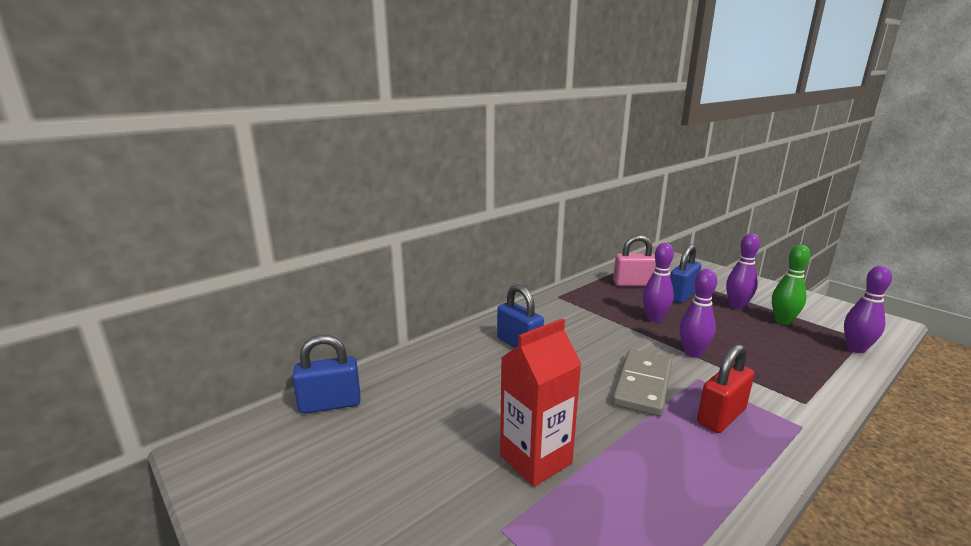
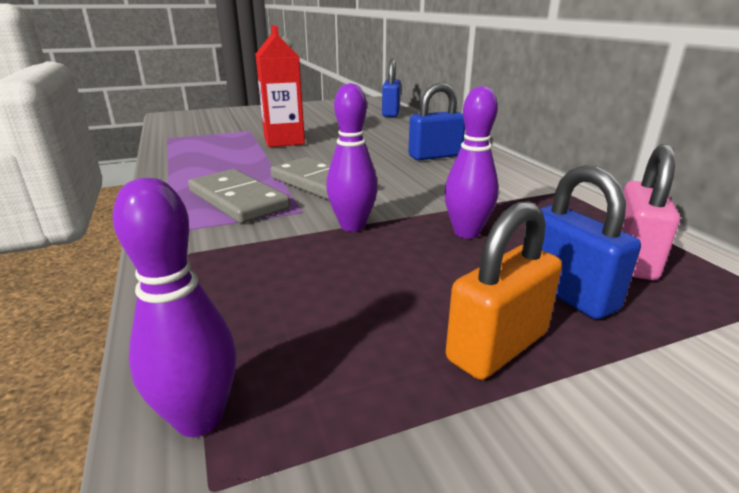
camera: 110 degrees right, 5 degrees up
red padlock [697,344,755,433] -> grey domino [188,169,290,223]
purple bowling pin [726,233,760,310] -> orange padlock [446,201,562,380]
green bowling pin [772,245,811,325] -> none

